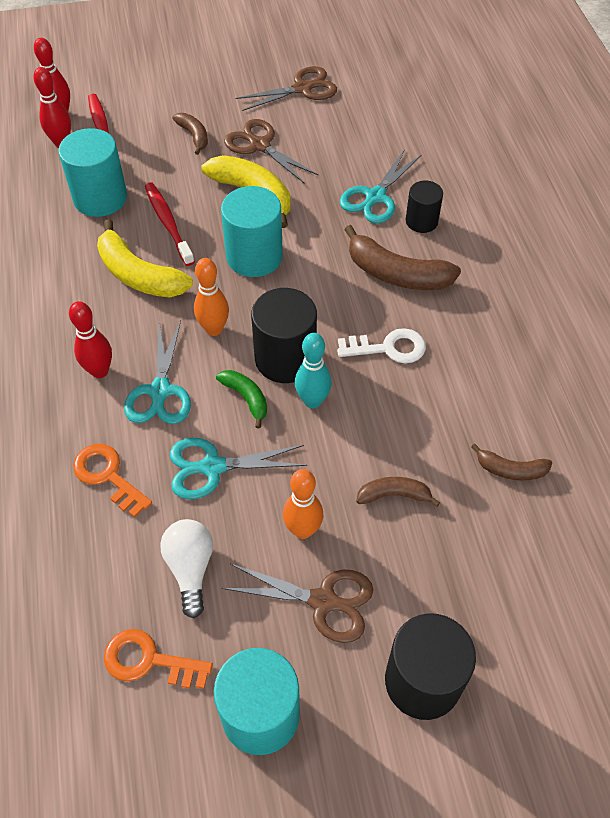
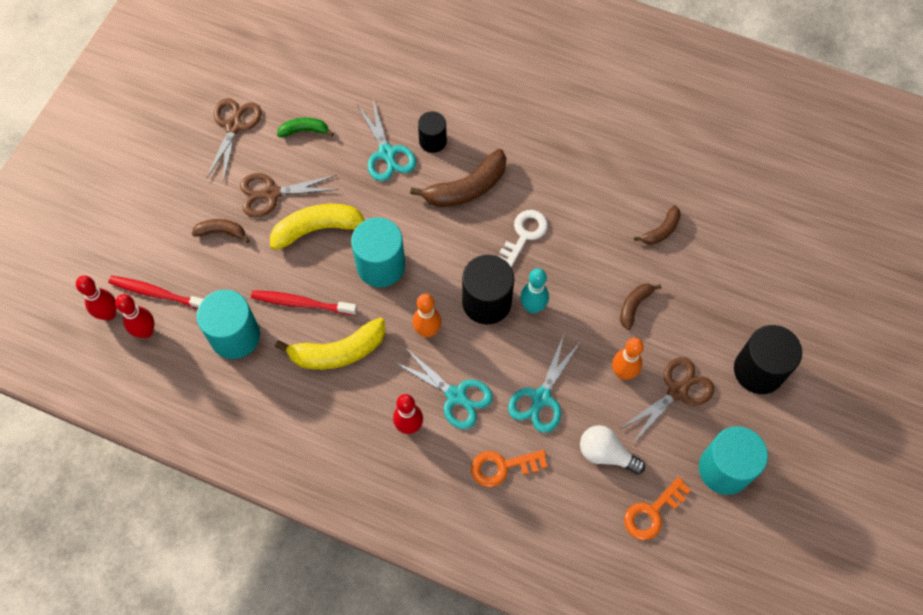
camera: 55 degrees left, 10 degrees up
green banana [216,370,267,428] -> green banana moved to [277,118,334,137]

